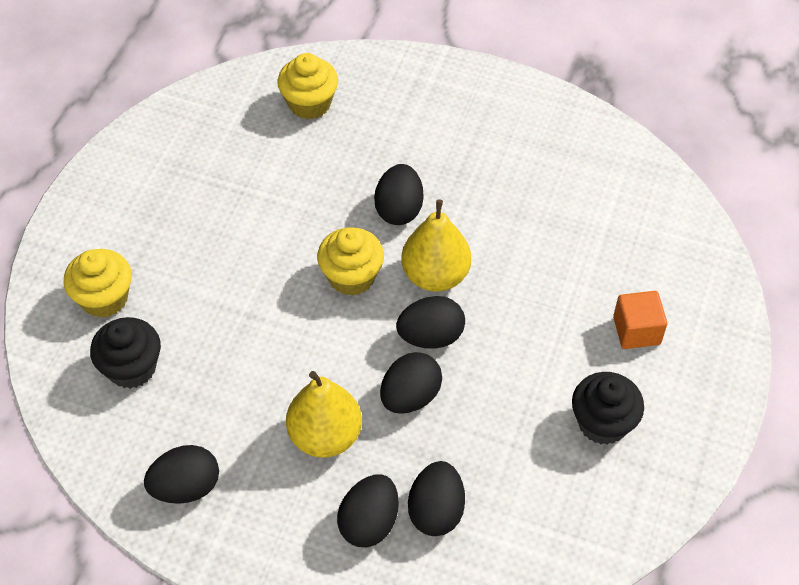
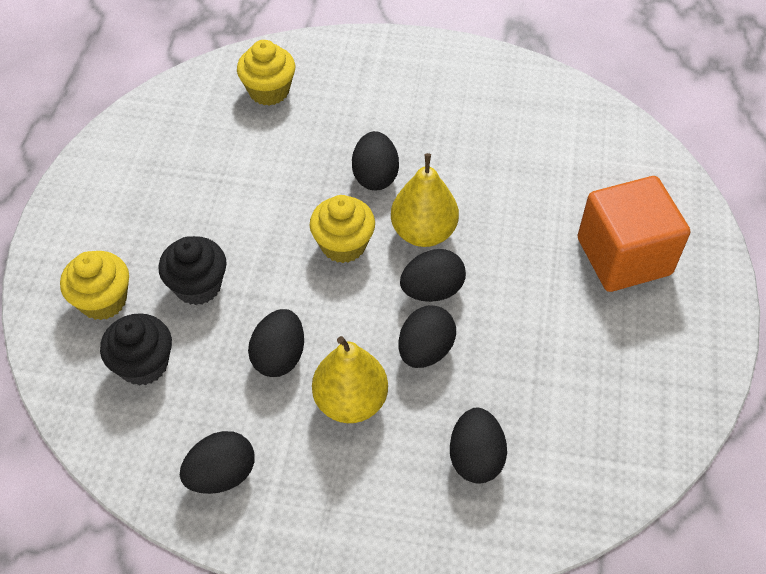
camera: 10 degrees left, 0 degrees up
black egg [337,475,399,547] -> black egg moved to [248,309,304,377]
black cupcake [572,372,644,445] -> black cupcake moved to [159,236,226,305]
orange cube [613,291,667,349] -> orange cube [578,176,690,292], size x1.91

